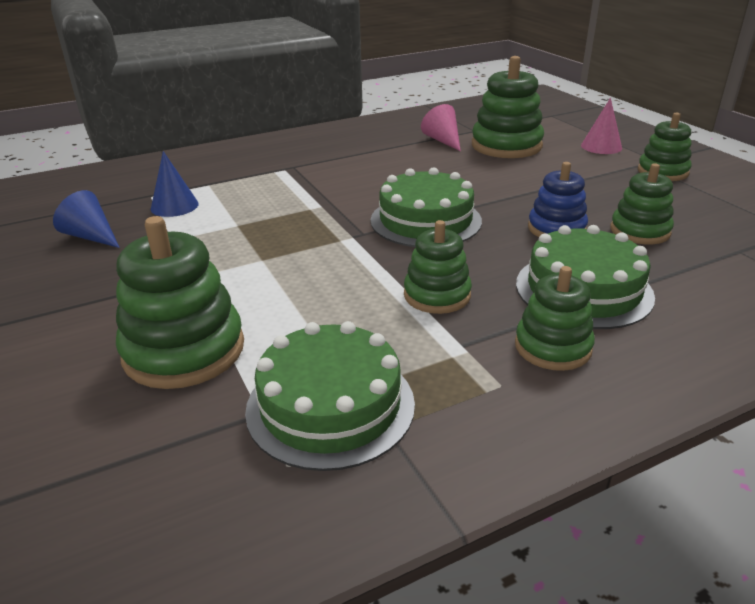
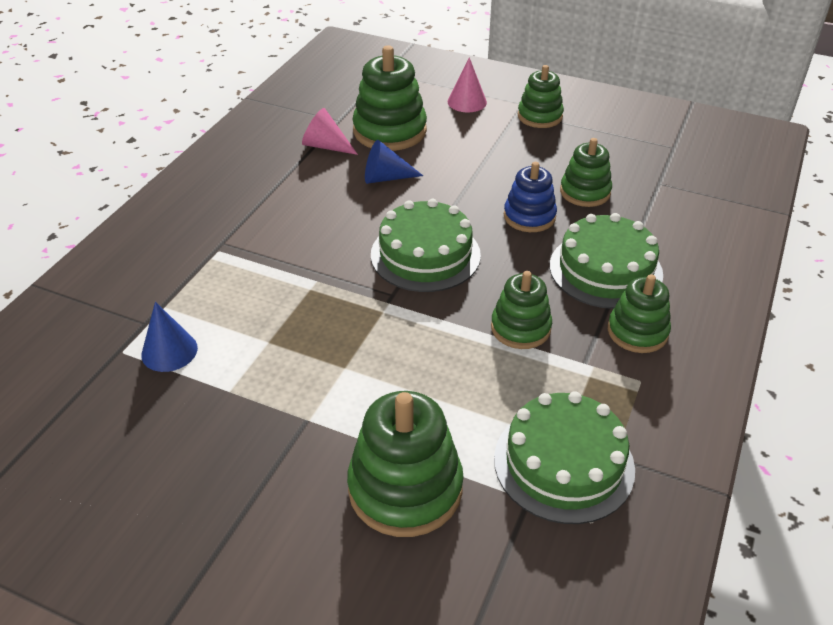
camera: 40 degrees left, 10 degrees up
blue cone [53,190,120,248] -> blue cone moved to [365,140,423,184]

